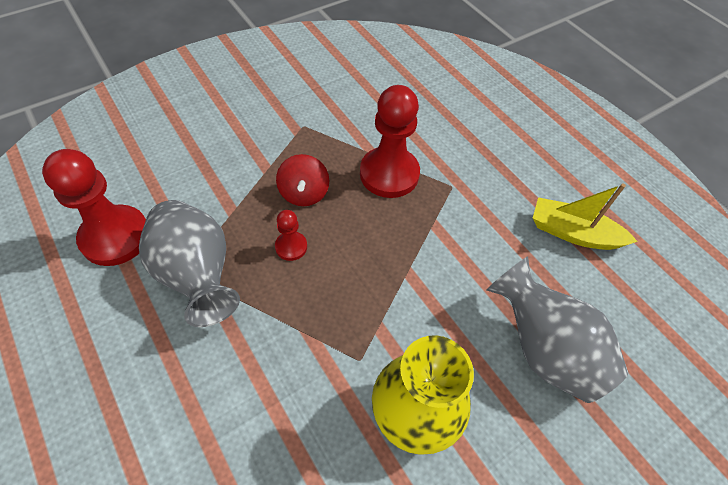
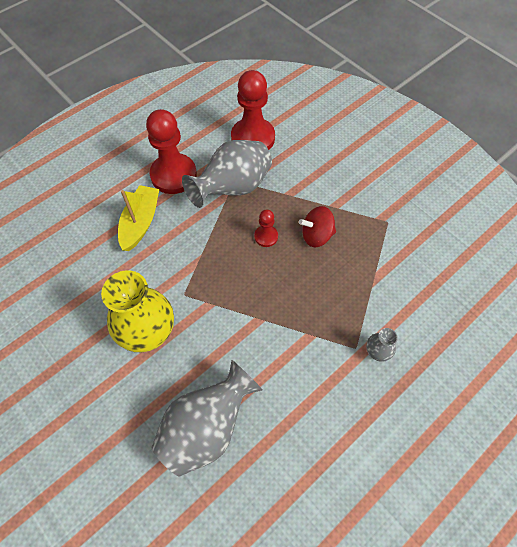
camera: 85 degrees right, 5 degrees up
red pawn [360,85,420,198] -> red pawn moved to [146,109,197,194]
yellow boat [533,184,638,250] -> yellow boat moved to [118,185,160,251]
none -> grey vase [366,328,398,362]

